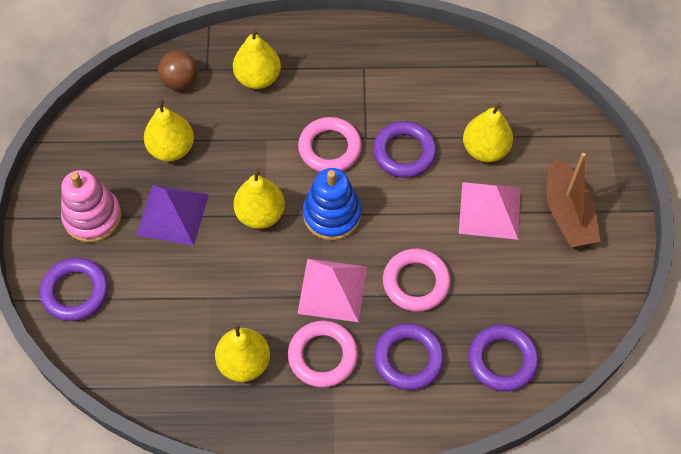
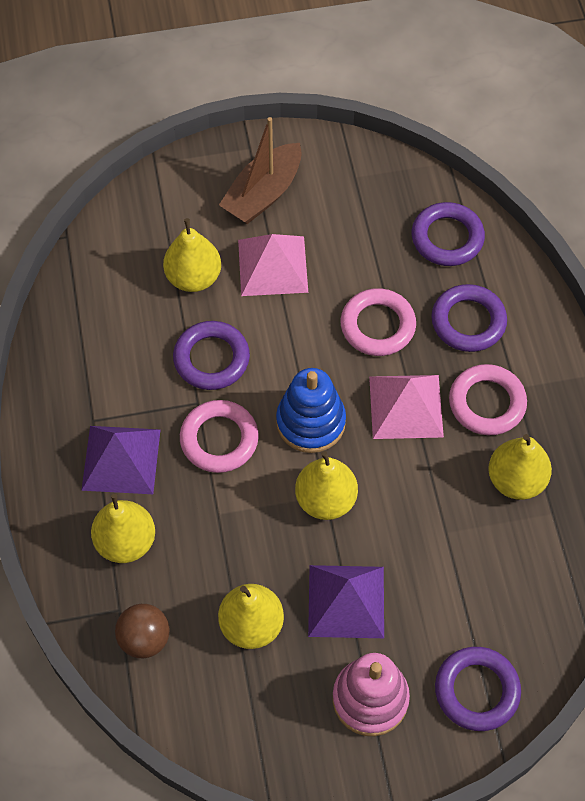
camera: 100 degrees left, 0 degrees up
brown boat [546,153,601,247] -> brown boat turned 150 degrees clockwise [219,117,302,224]
none -> purple pyramid [81,426,160,494]

